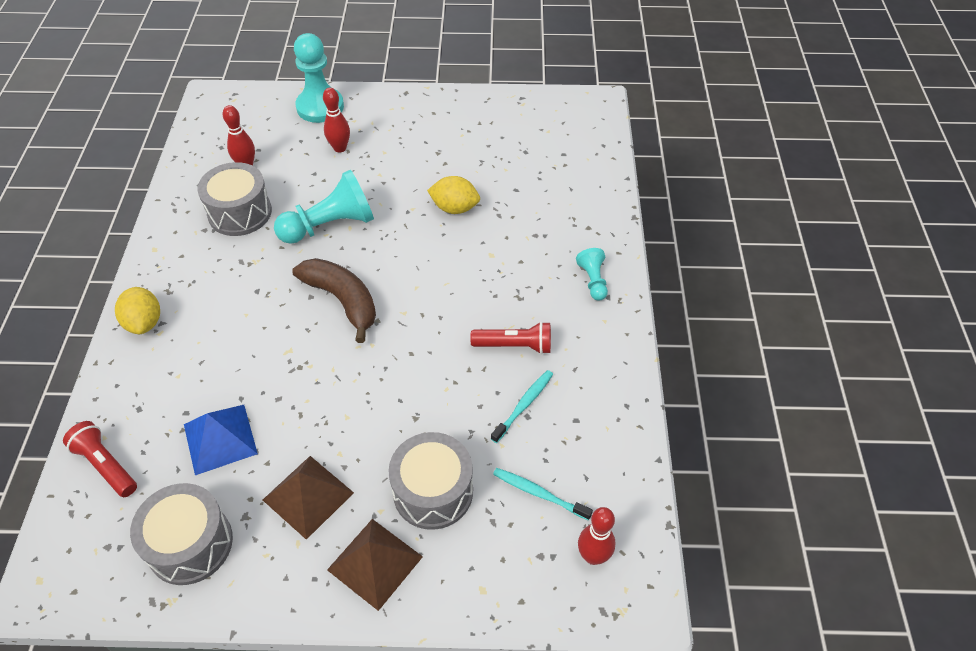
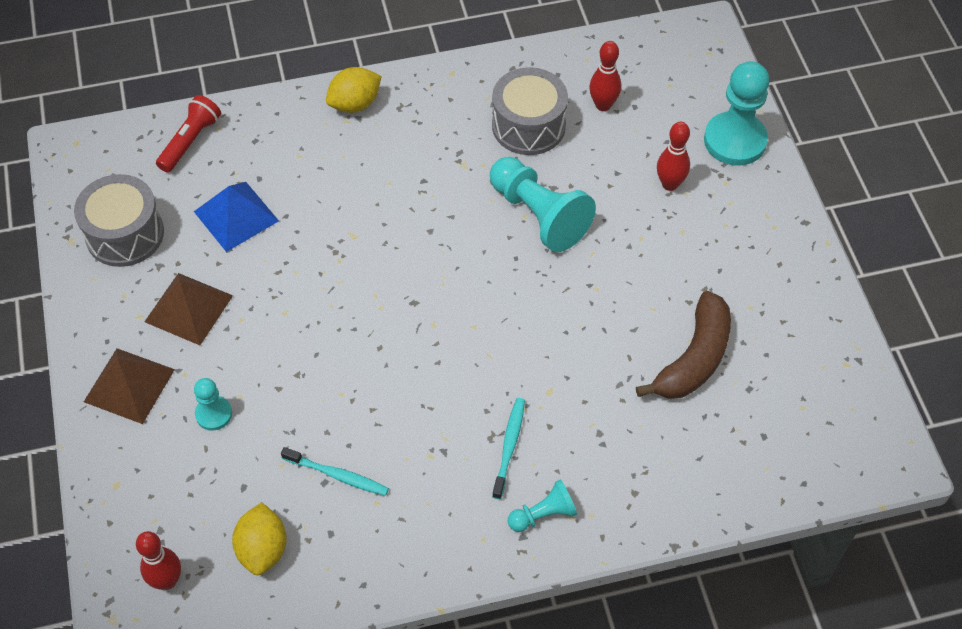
camera: 75 degrees right, 5 degrees up
brown banana [292,258,376,343] -> brown banana moved to [636,291,731,399]
grey drum [389,432,473,530] -> turquoise pawn [194,378,232,431]
yellow lemon [427,176,480,214] -> yellow lemon moved to [232,502,287,575]
red flashlight [470,321,551,354] -> none
turquoise toothbrush [493,468,593,520] -> turquoise toothbrush moved to [492,398,525,499]

